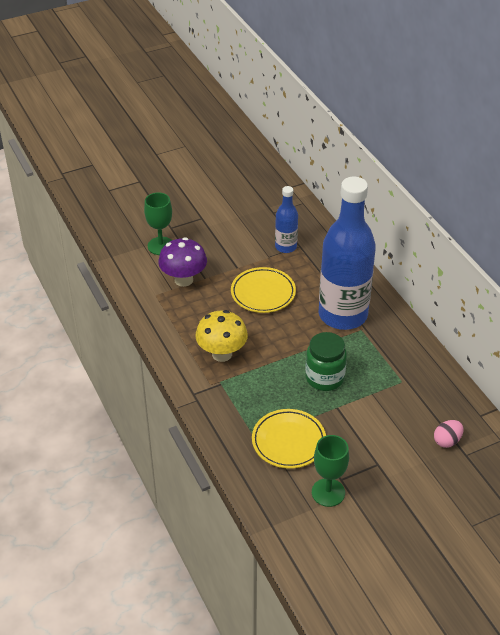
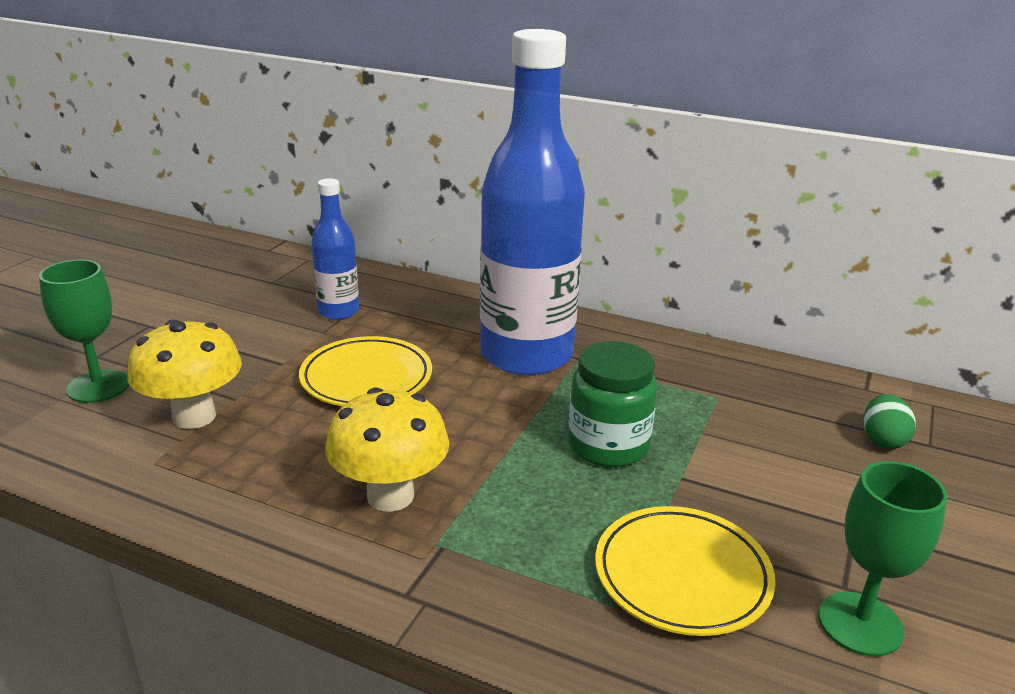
camera: 40 degrees left, 15 degrees down
purple mushroom [158,237,207,287] -> yellow mushroom [127,320,242,429]
pink egg [434,420,464,448] -> green egg [863,394,916,449]

